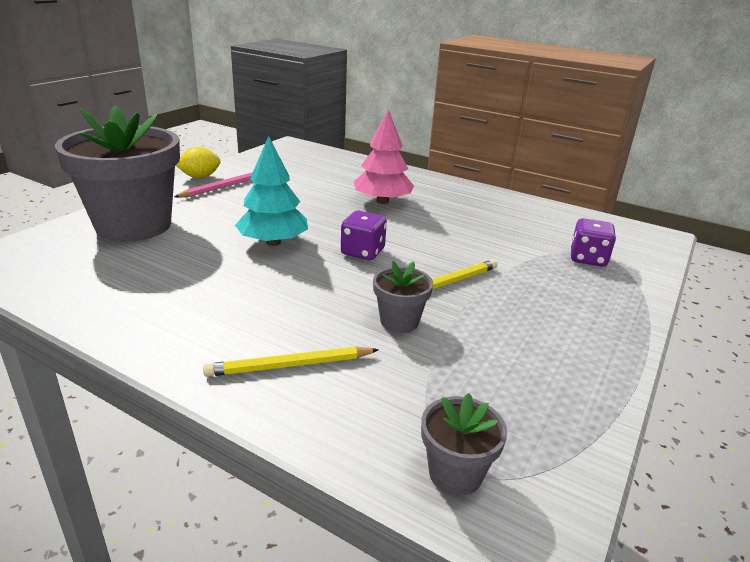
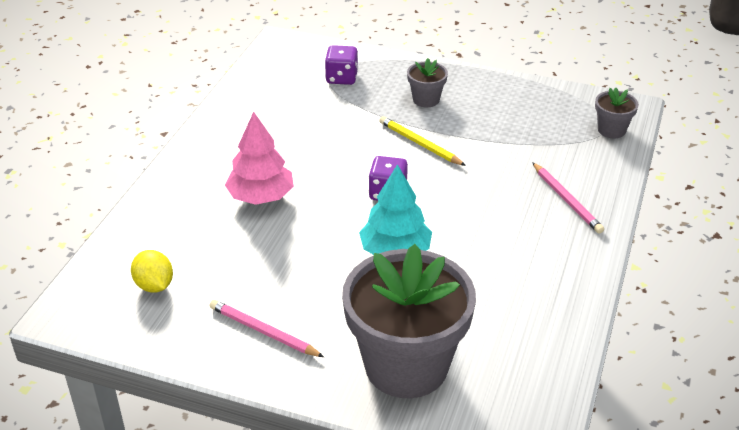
camera: 100 degrees left, 10 degrees up
yellow lemon [176,147,221,178] -> yellow lemon moved to [131,250,173,293]
yellow pencil [203,346,379,377] -> pink pencil [532,162,604,234]
grey flower pot [373,261,433,333] -> grey flower pot moved to [407,58,448,107]

